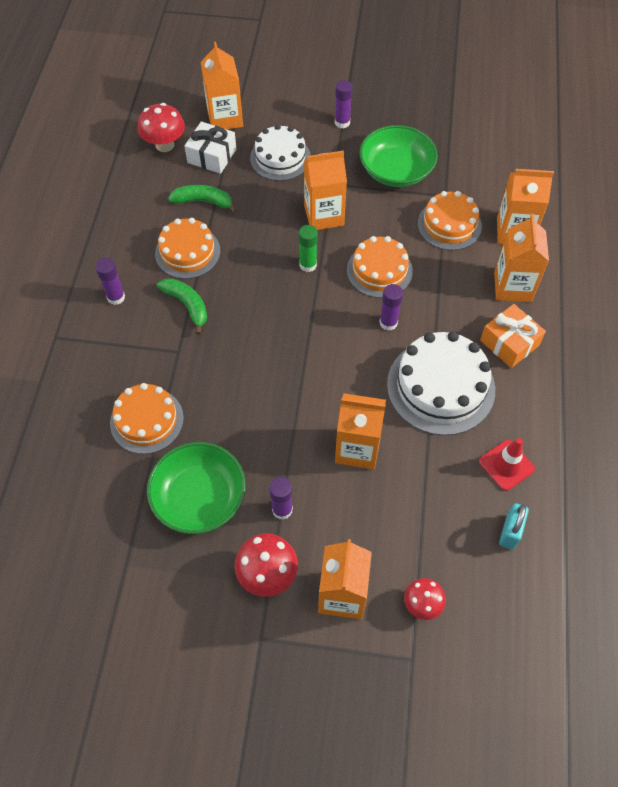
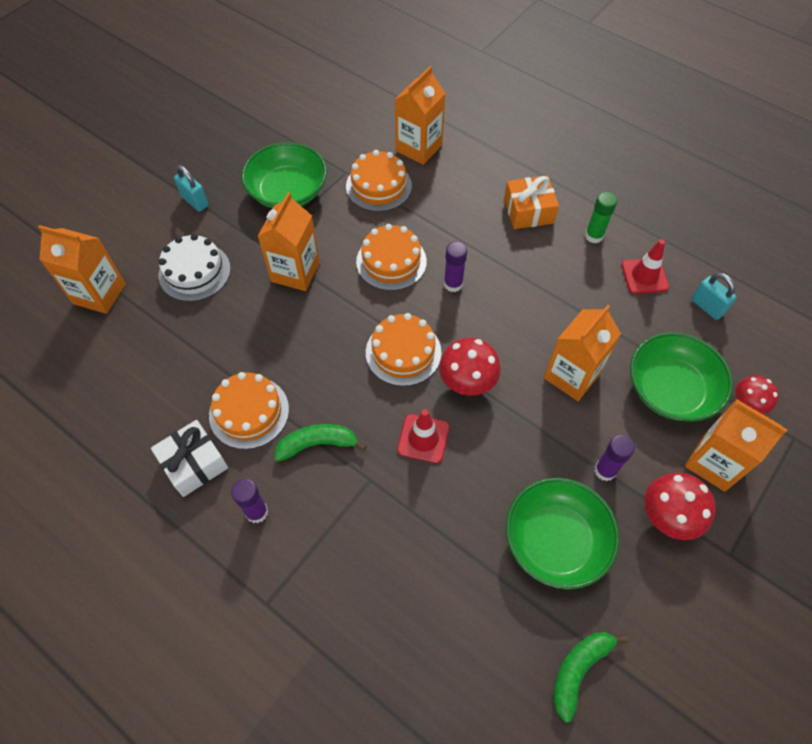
camera: 60 degrees left, 0 degrees up
orange cake [110,383,184,454] -> orange cake moved to [366,313,442,386]
red mushroom [138,103,185,152] -> red mushroom moved to [439,338,501,395]
green banana [168,185,237,213] -> green banana moved to [553,632,629,722]
white gift [185,122,236,174] -> white gift moved to [151,420,228,497]
green glue stick [299,225,318,272] -> green glue stick moved to [585,192,617,243]
purple glue stick [335,80,353,128] -> turquoise padlock [174,165,209,212]
white cake [387,331,495,435] -> none
orange carton [494,214,549,302] -> none
none -> red traffic cone [397,409,449,463]
none -> green bowl [630,332,733,422]

